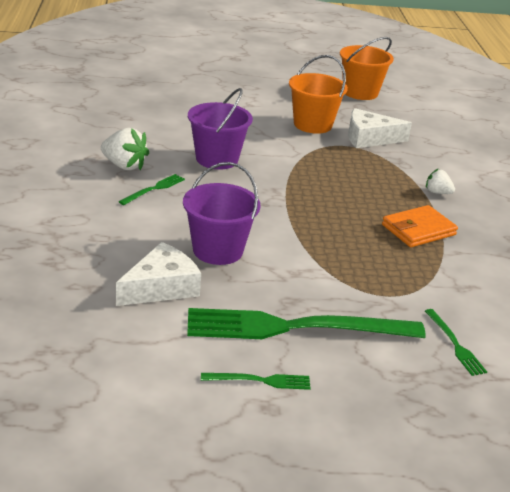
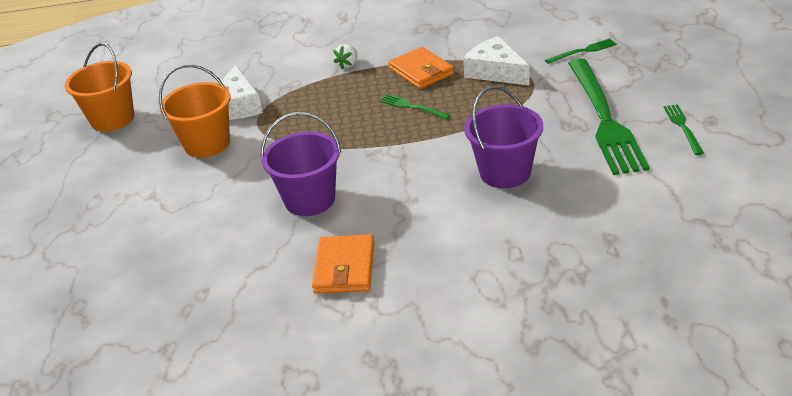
camera: 85 degrees left, 5 degrees up
white strawberry [101,128,149,170] -> orange wallet [312,234,375,294]
white cheese [116,242,201,306] -> white cheese moved to [463,36,530,86]
green fork [119,174,185,205] -> green fork moved to [379,94,451,120]

